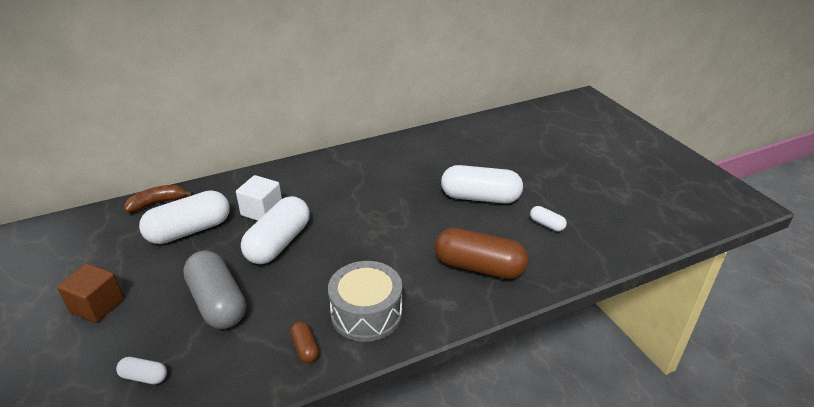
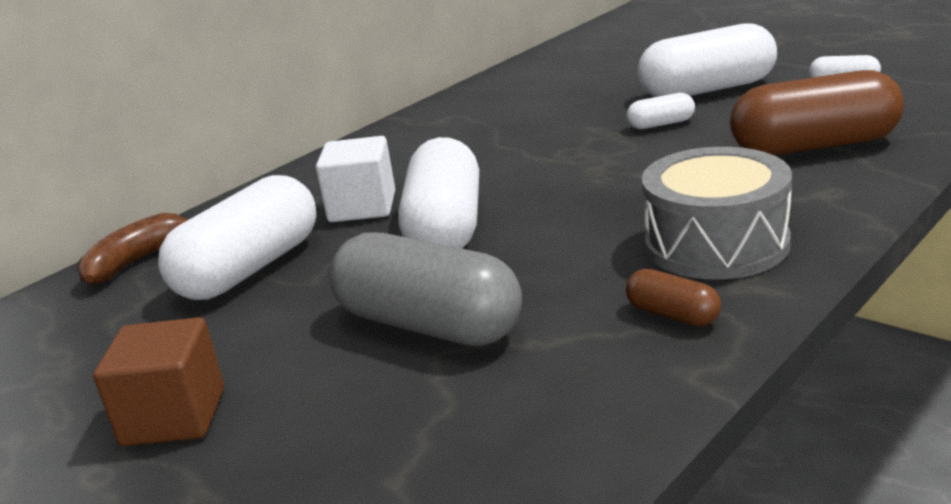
camera: 20 degrees left, 10 degrees down
white capsule [116,357,167,384] -> white capsule moved to [627,93,695,129]

